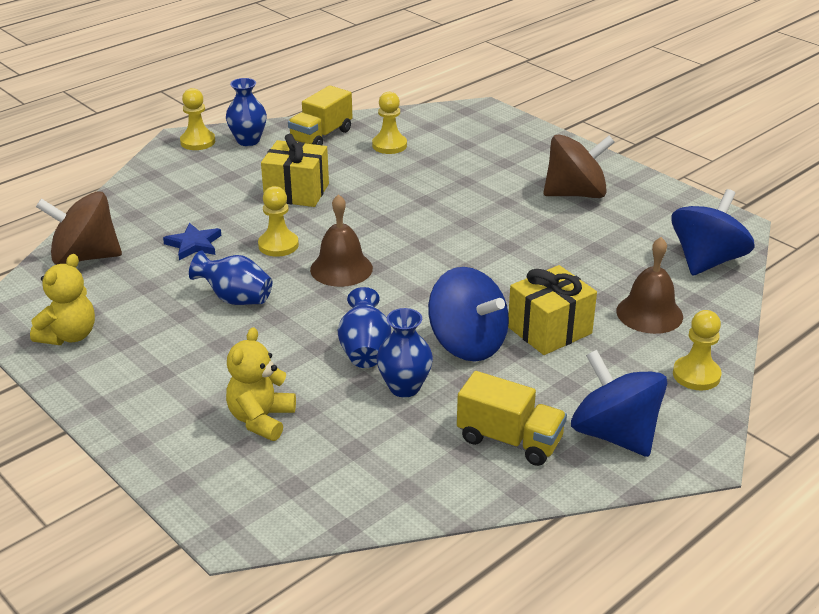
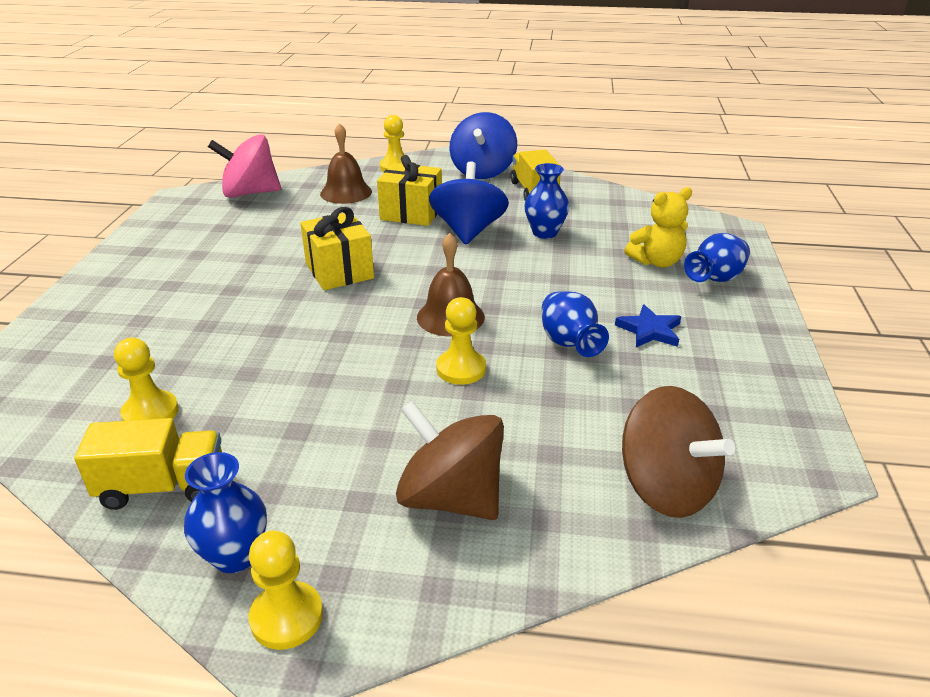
camera: 130 degrees left, 0 degrees up
yellow teddy bear [30,254,95,345] -> none
blue star [163,223,221,260] -> blue star moved to [615,304,681,347]
yellow gift [261,134,329,207] -> yellow gift moved to [300,207,374,290]
blue vase [338,287,391,368] -> blue vase moved to [684,233,750,282]
brown spinning top [543,134,615,198] -> brown spinning top moved to [396,400,504,520]
blue spinning top [671,189,754,276] -> pink spinning top [208,134,281,198]

